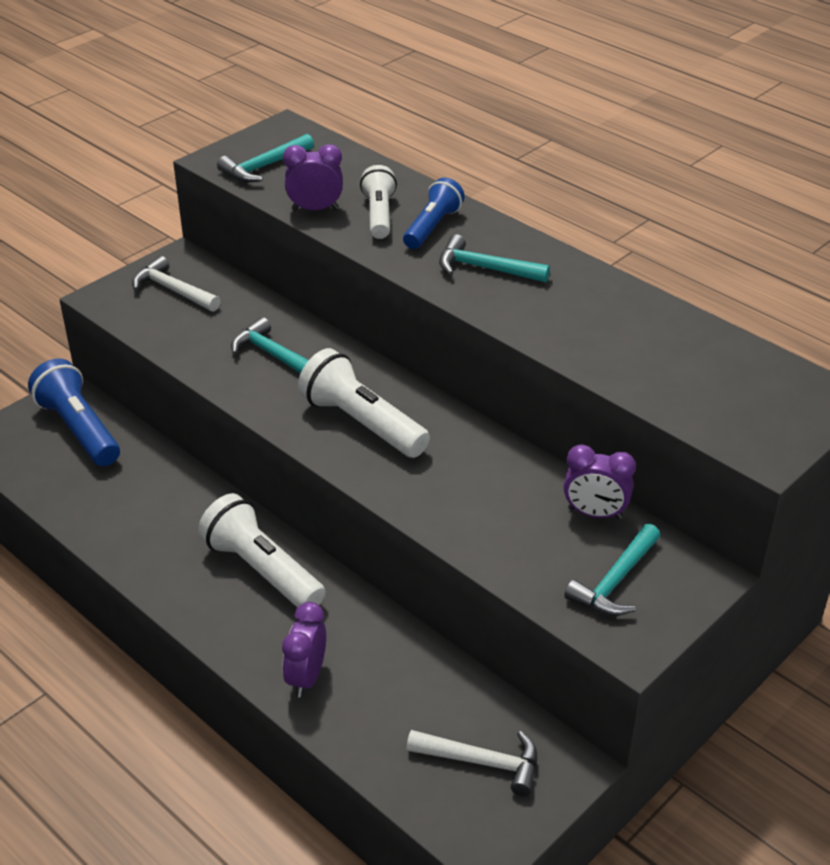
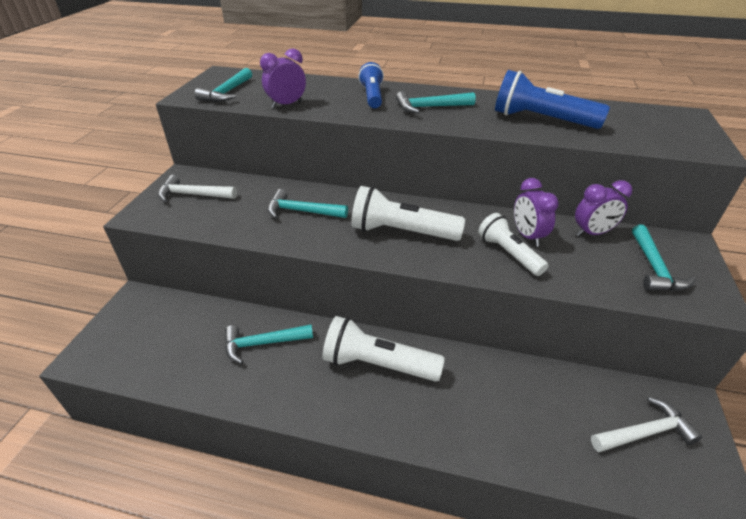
camera: 30 degrees left, 0 degrees up
blue flashlight [28,358,120,466] -> blue flashlight moved to [495,70,610,129]
purple clock [282,602,326,698] -> purple clock moved to [514,178,559,247]
white flashlight [360,165,397,239] -> white flashlight moved to [478,213,548,276]
none -> turquoise hammer [225,324,313,364]

